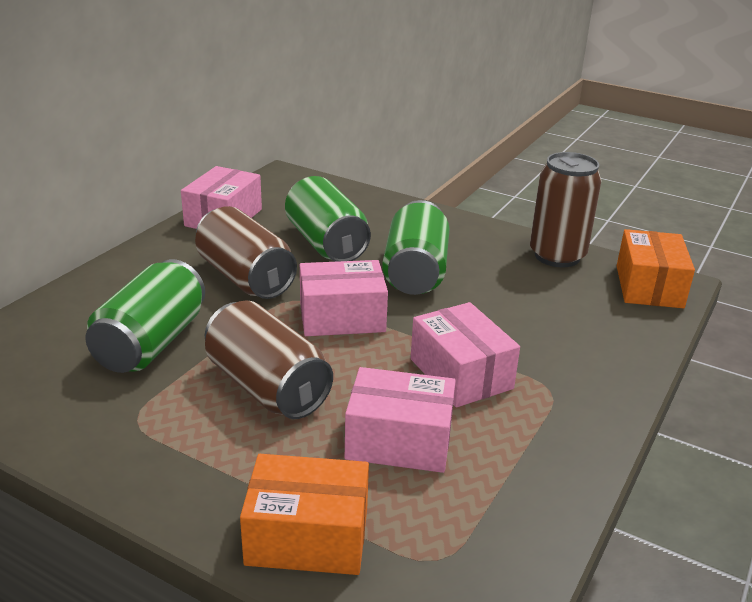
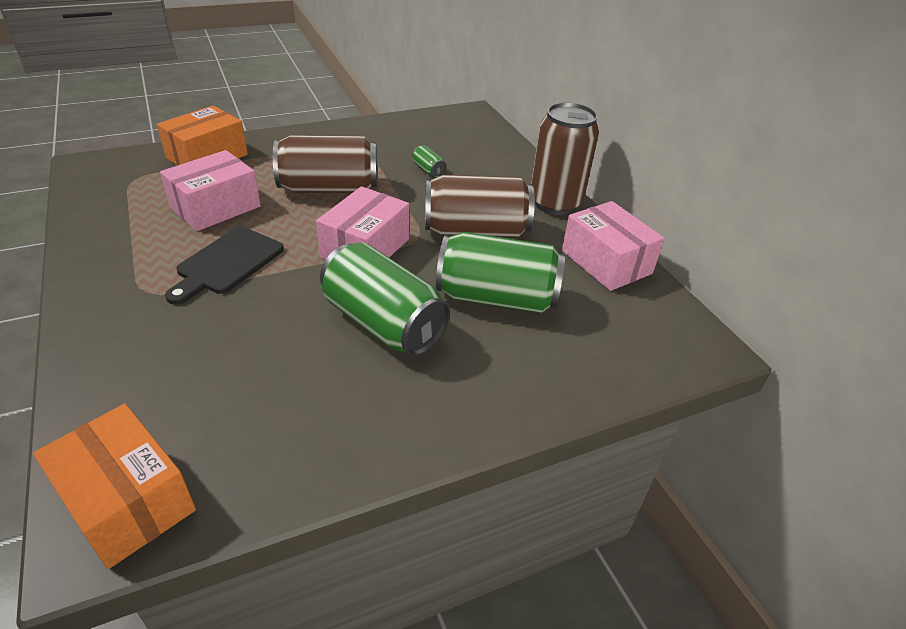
camera: 125 degrees right, 10 degrees up
green can [85,259,205,373] -> green can [412,145,446,177], size x0.41
pink box [411,302,520,407] -> black cutting board [165,227,284,305]
brown can [530,152,602,267] -> brown can moved to [531,102,599,215]

